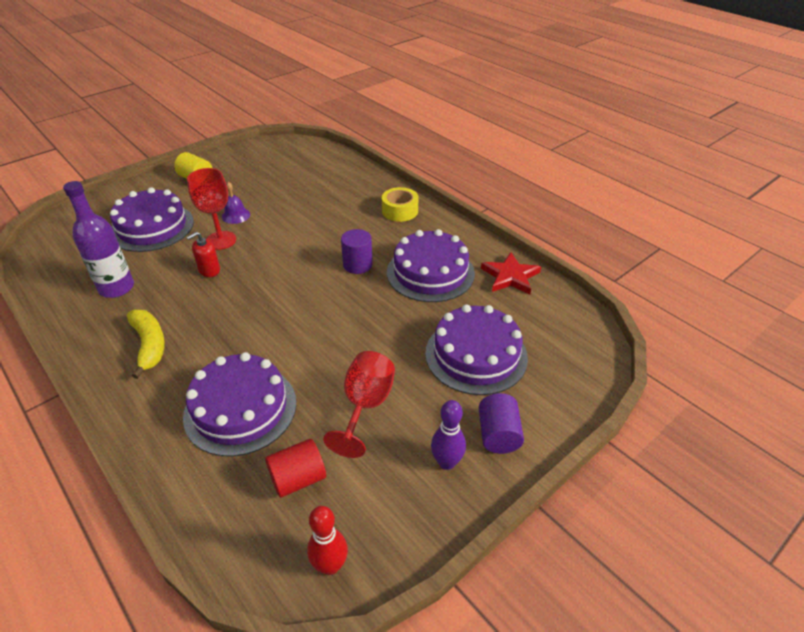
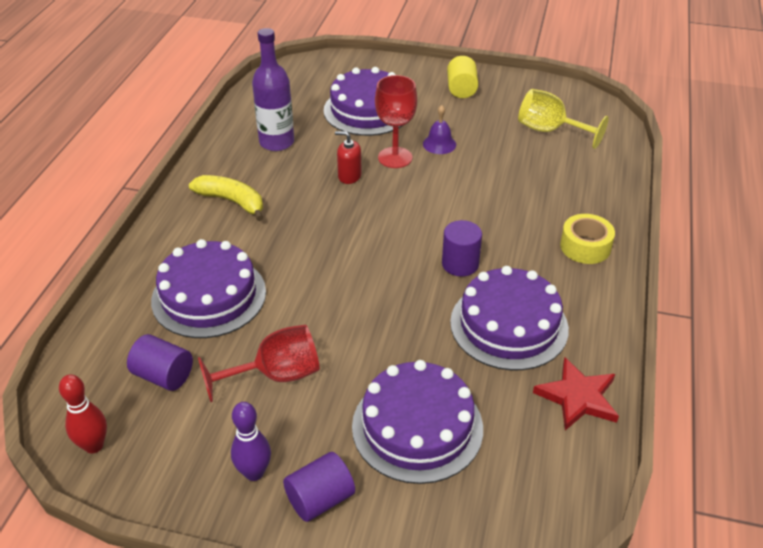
camera: 55 degrees right, 0 degrees up
yellow banana [127,309,165,379] -> yellow banana turned 90 degrees counterclockwise [189,175,263,221]
red cylinder [265,439,326,498] -> purple cylinder [127,334,193,391]
none -> yellow goblet [518,89,609,149]

